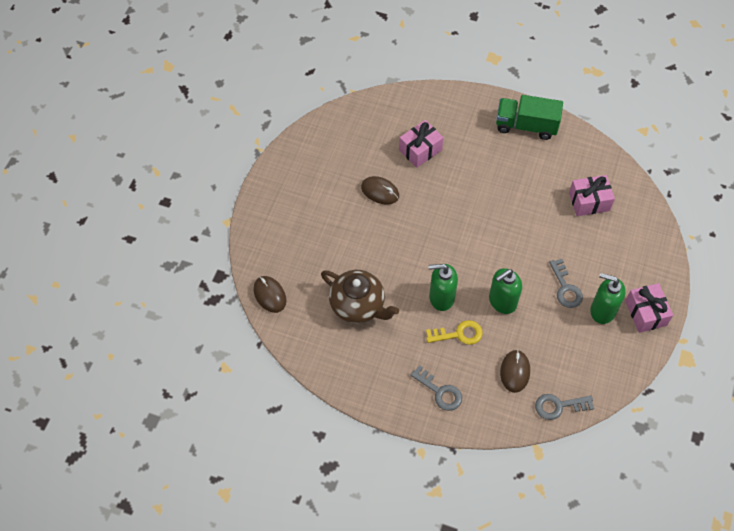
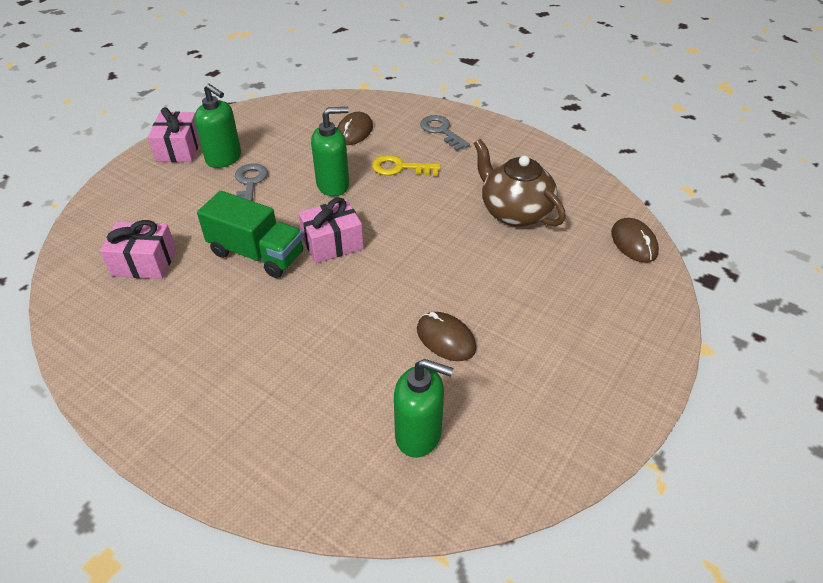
camera: 165 degrees left, 15 degrees down
pink gift [399,120,444,168] -> pink gift moved to [298,197,364,263]
green soap dispenser [429,264,458,311] -> green soap dispenser moved to [394,359,453,458]
green truck [496,95,563,140] -> green truck moved to [197,191,303,278]
grey key [535,394,594,420] -> none

